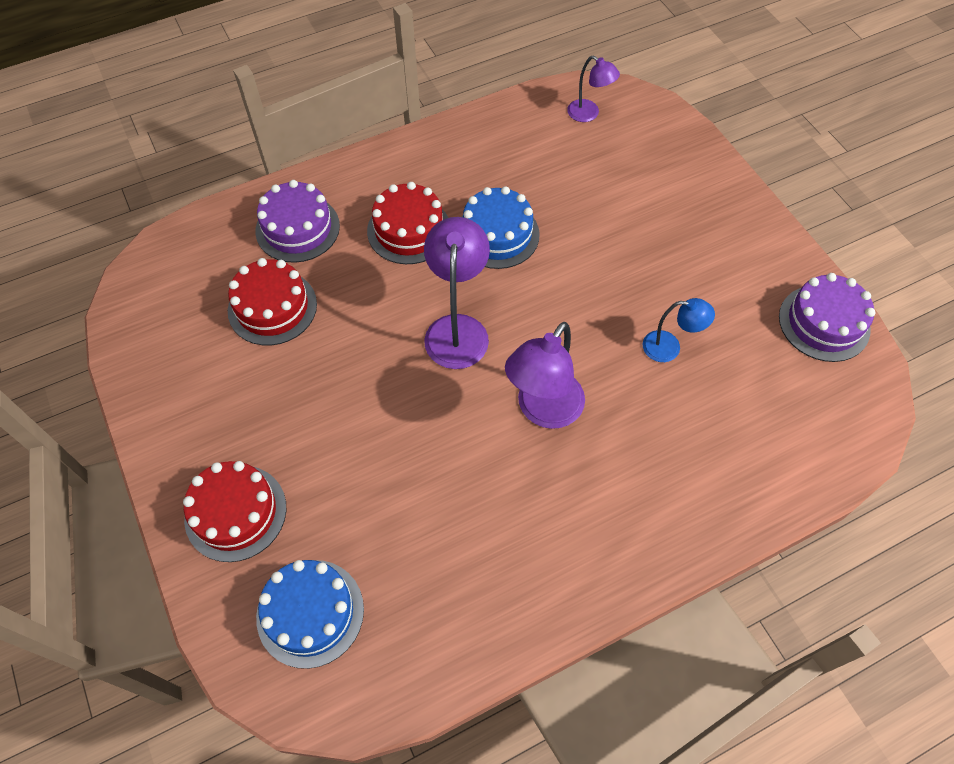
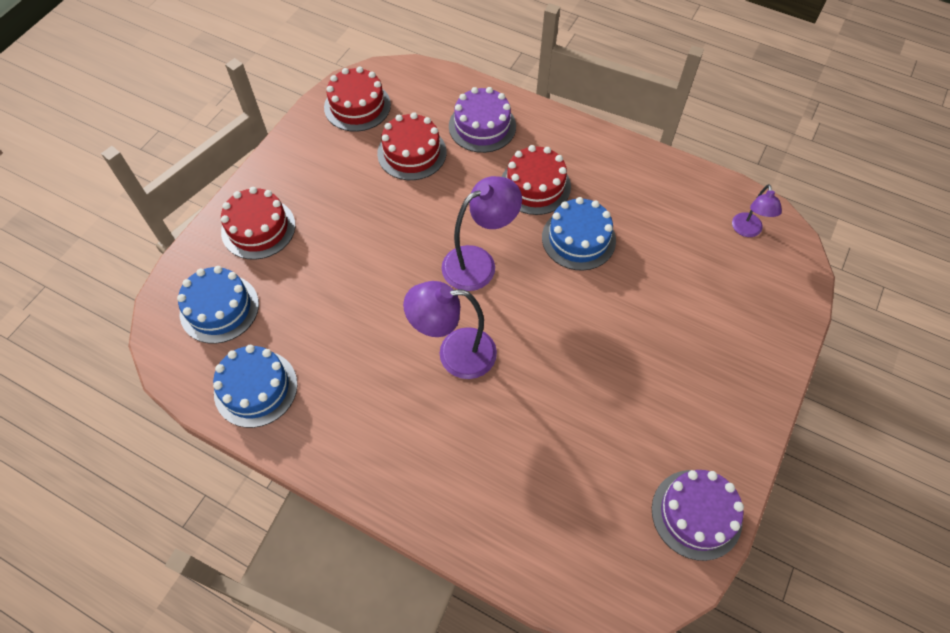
camera: 55 degrees right, 0 degrees up
blue lamp [643,298,715,362] -> none
none -> blue cake [213,345,298,428]
none -> red cake [324,67,391,132]

